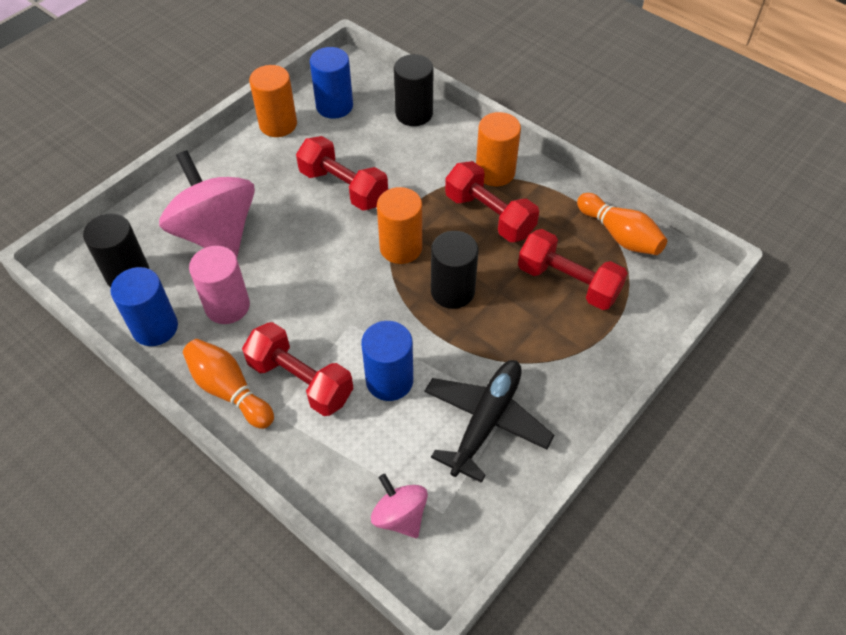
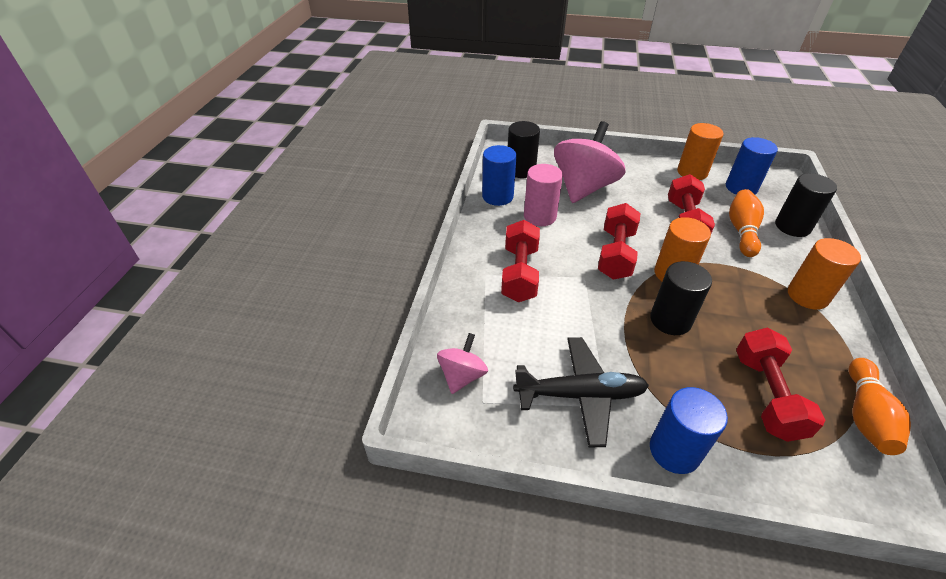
camera: 60 degrees right, 10 degrees down
orange bowling pin [183,339,274,429] -> orange bowling pin moved to [729,189,764,257]
blue cylinder [361,321,413,401] -> blue cylinder moved to [650,387,728,474]
red dumbbell [445,161,539,242] -> red dumbbell moved to [598,203,640,280]

